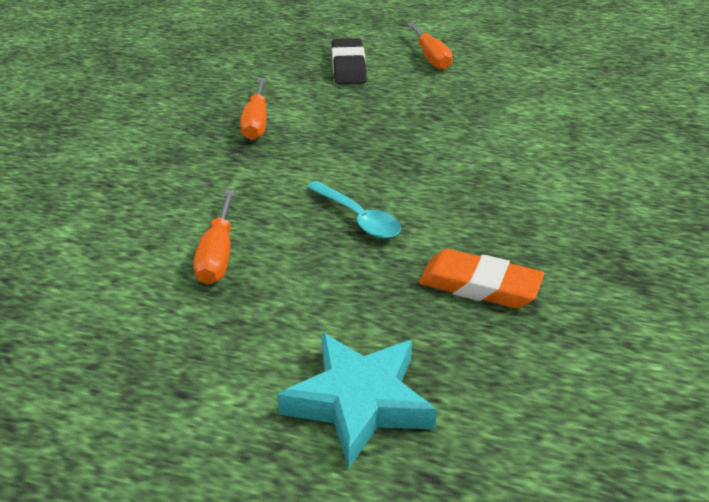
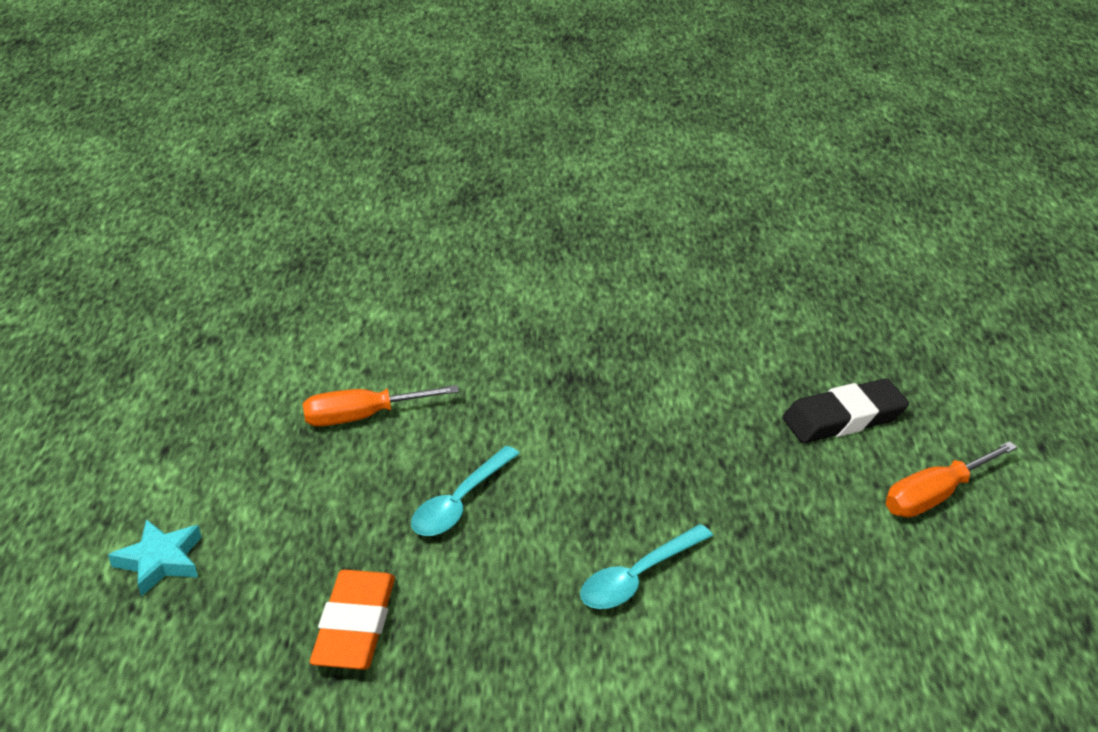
camera: 75 degrees right, 0 degrees up
orange screwdriver [240,78,267,140] -> none
turquoise star [277,333,437,468] -> turquoise star [108,519,201,597], size x0.61
none -> turquoise spoon [580,524,713,609]

